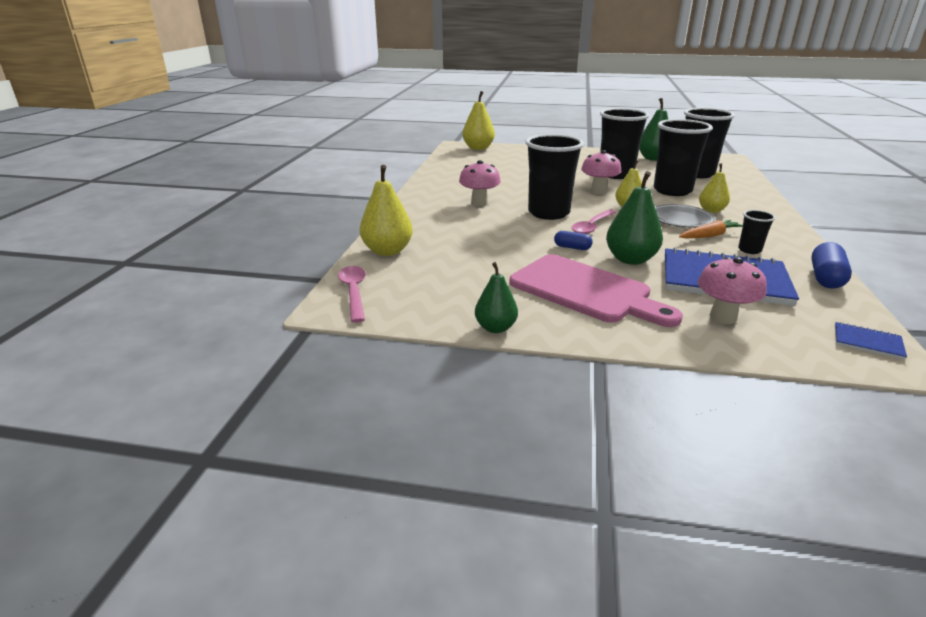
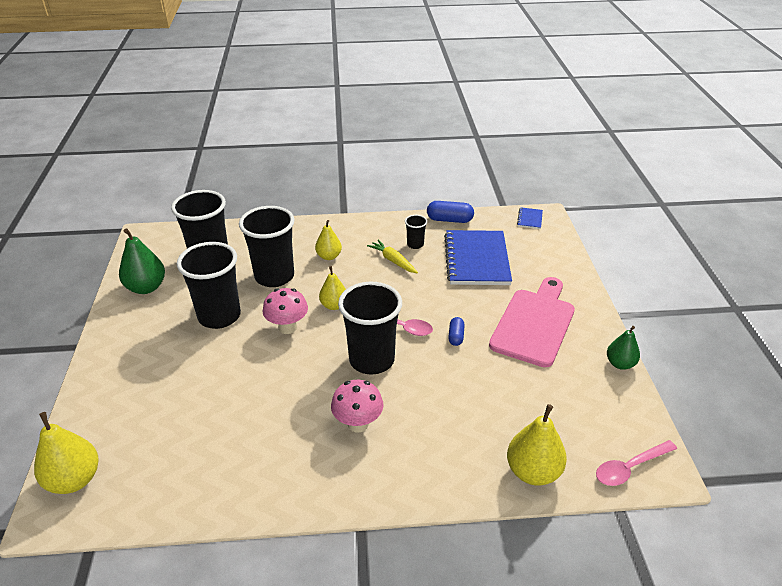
camera: 105 degrees left, 10 degrees up
green pear [606,171,663,265] -> none
grey plate [655,204,716,228] -> none
orange carrot [679,220,743,238] -> yellow carrot [367,240,418,273]
pink mushroom [698,257,767,324] -> none

